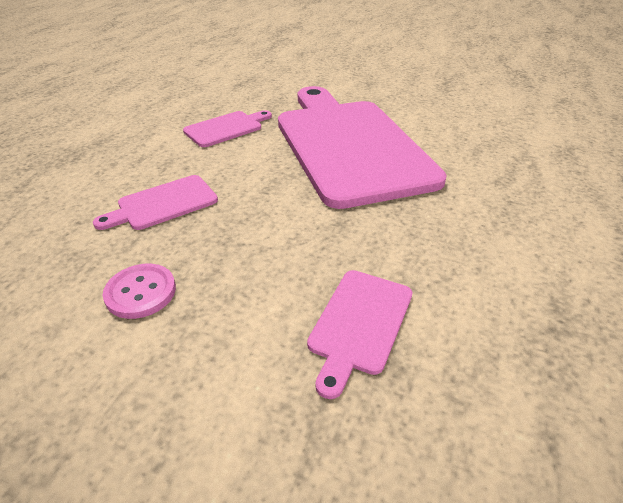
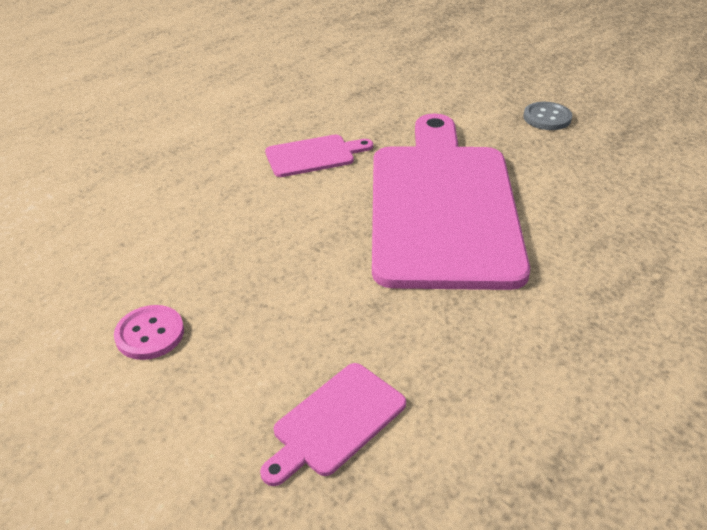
camera: 20 degrees right, 0 degrees up
pink cutting board [93,175,218,230] -> none
none -> grey button [523,102,572,130]

